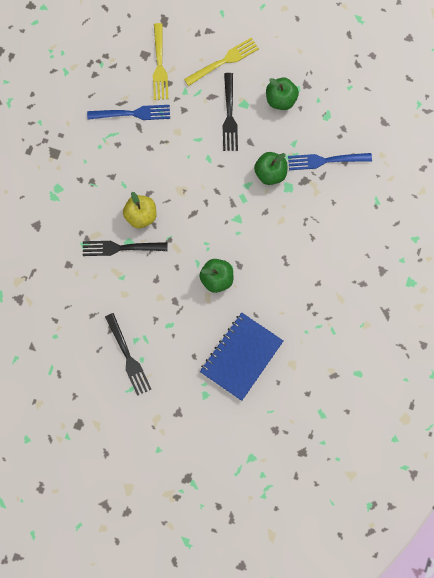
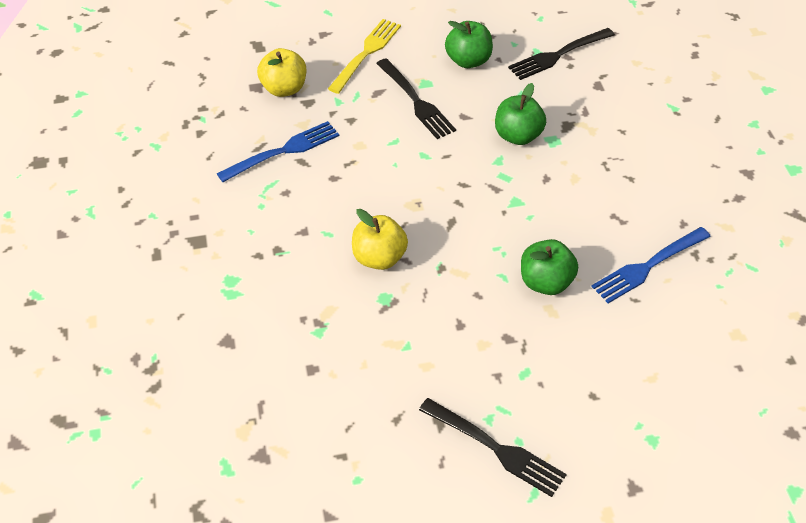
camera: 30 degrees left, 25 degrees down
black fork [83,241,168,256] -> black fork moved to [508,28,615,80]
yellow fork [153,23,168,100] -> yellow apple [257,48,306,97]
blue notebook [200,313,283,401] -> none
blue fork [288,153,372,170] -> blue fork moved to [591,227,711,303]

